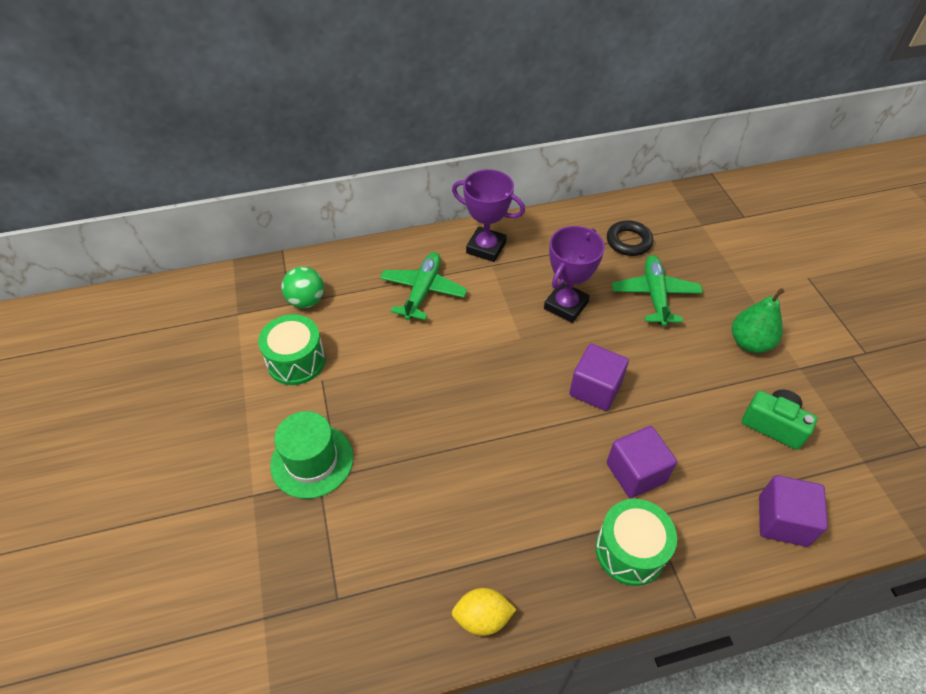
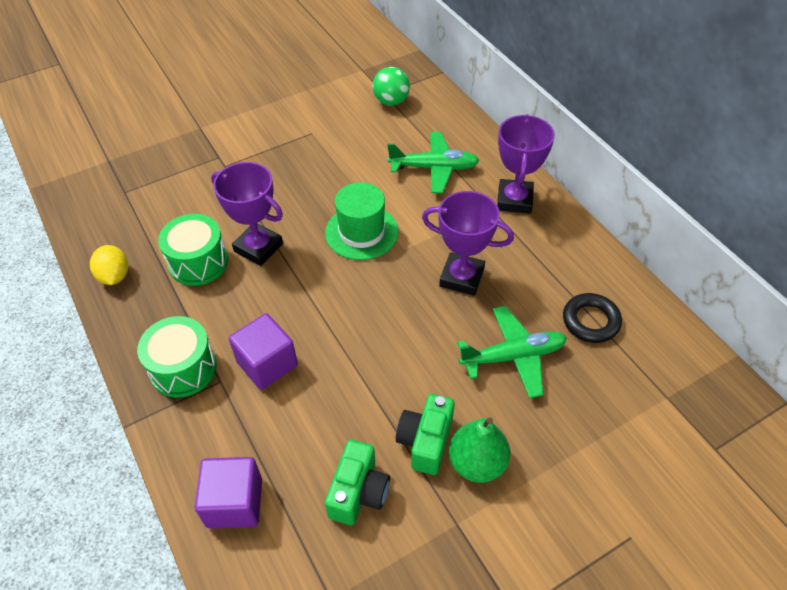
camera: 75 degrees right, 0 degrees up
green drum [258,314,326,385] -> green drum moved to [158,214,228,286]
green hat [270,411,353,499] -> green hat moved to [325,182,399,260]
purple cube [569,344,629,411] -> none
none -> purple trophy [211,162,283,266]
none -> green camera [396,394,455,475]

